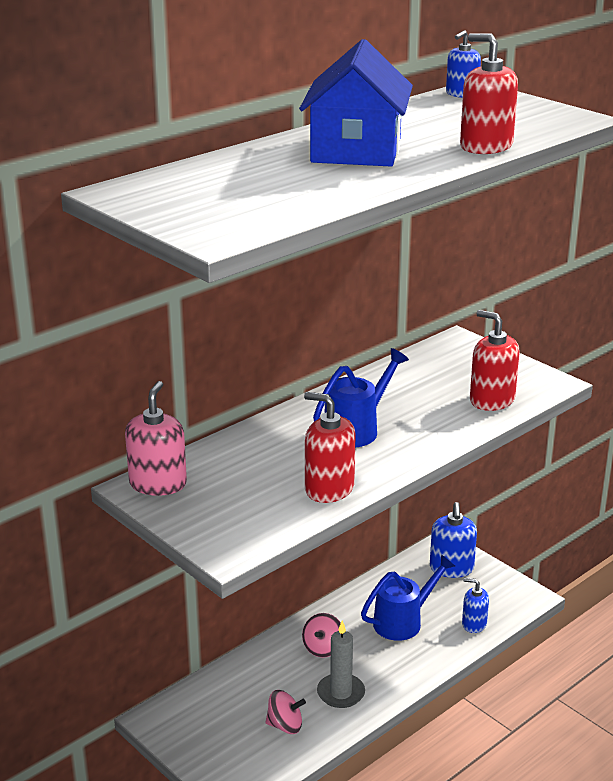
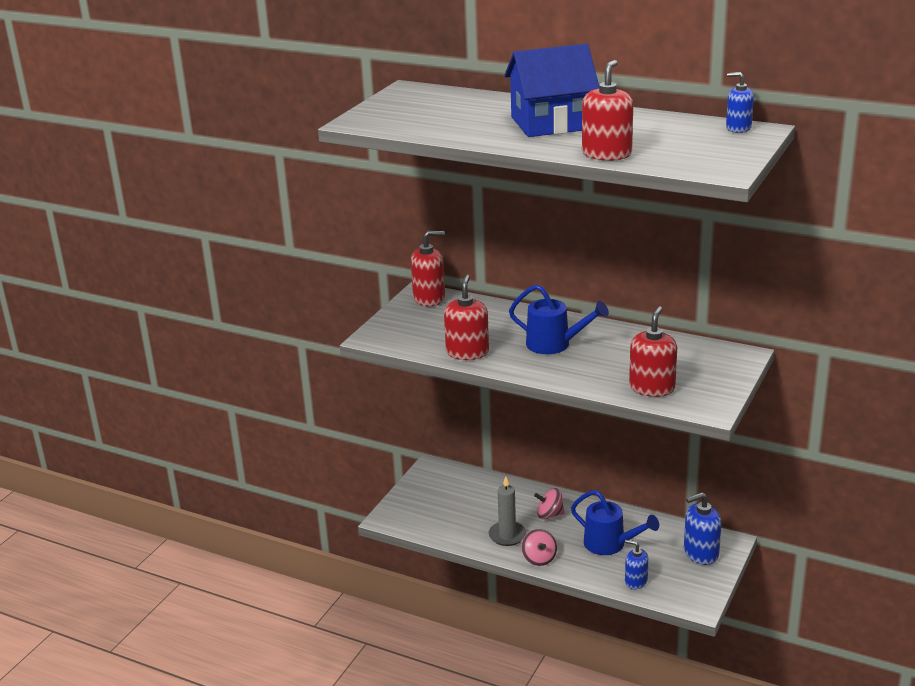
camera: 70 degrees right, 0 degrees up
pink soap dispenser [125,381,187,496] -> red soap dispenser [411,231,445,306]
pink spinning top [265,690,306,734] -> pink spinning top moved to [521,529,557,566]
blue soap dispenser [462,578,489,633] -> blue soap dispenser turned 60 degrees counterclockwise [625,540,649,589]

